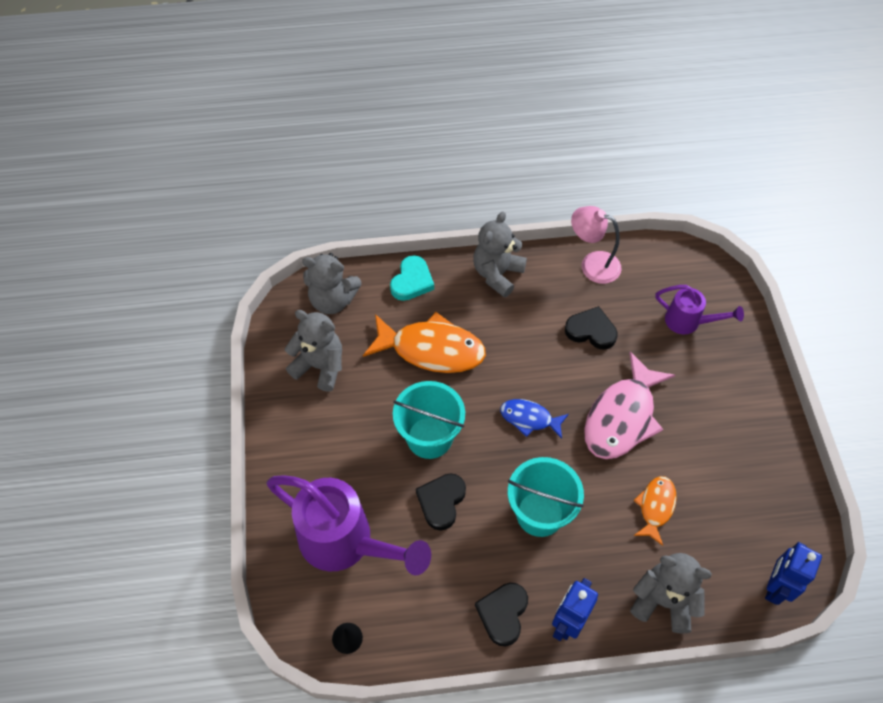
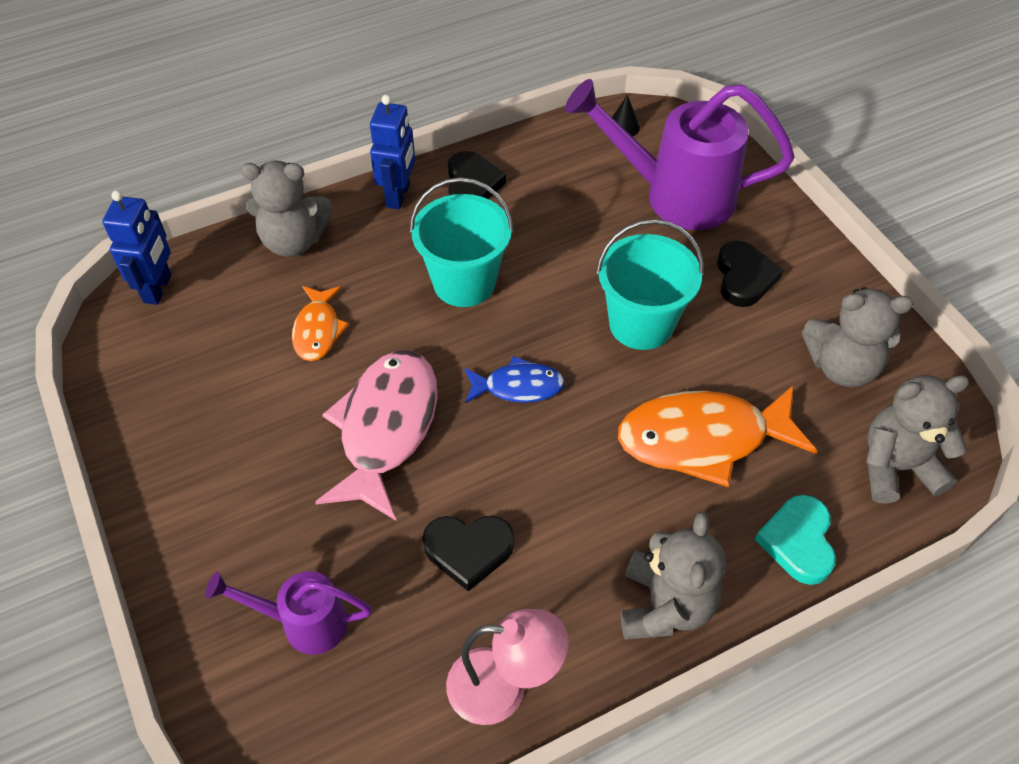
camera: 160 degrees right, 5 degrees down
black heart [416,473,466,531] -> black heart moved to [717,241,784,307]

